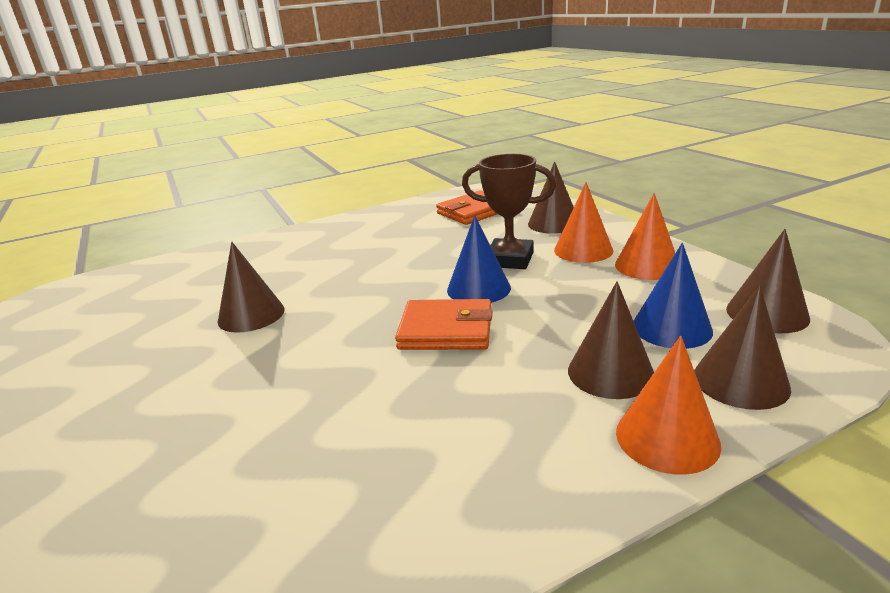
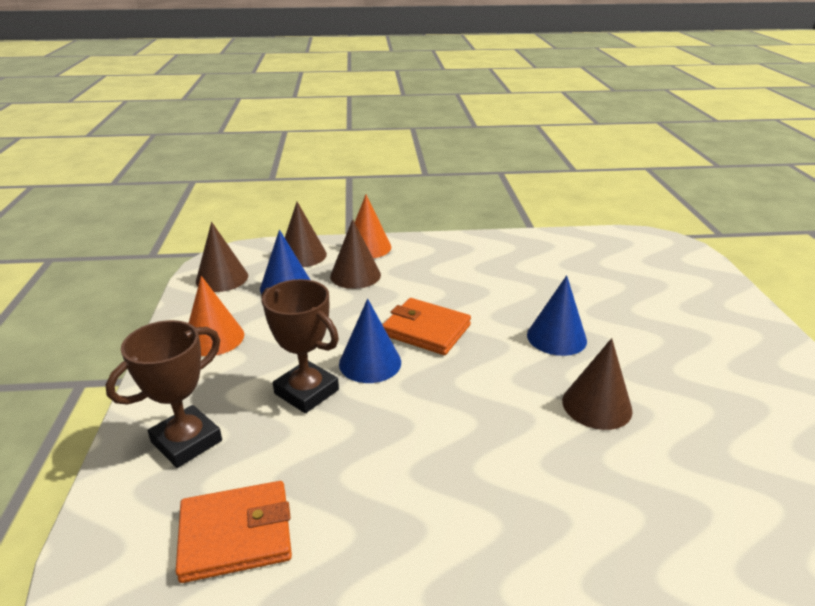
camera: 160 degrees left, 5 degrees up
brown cone [528,161,574,234] -> brown trophy [105,320,222,468]
orange cone [554,182,613,263] -> none
none -> blue cone [527,275,587,356]

